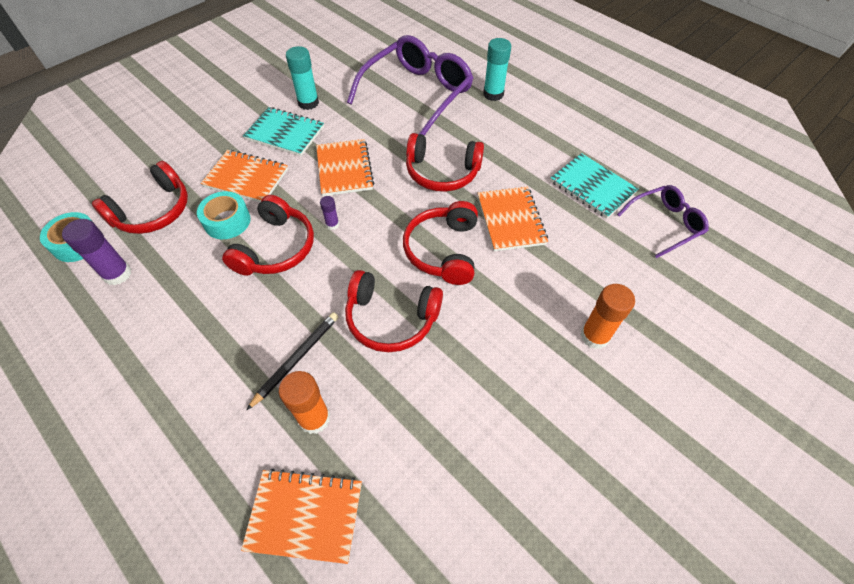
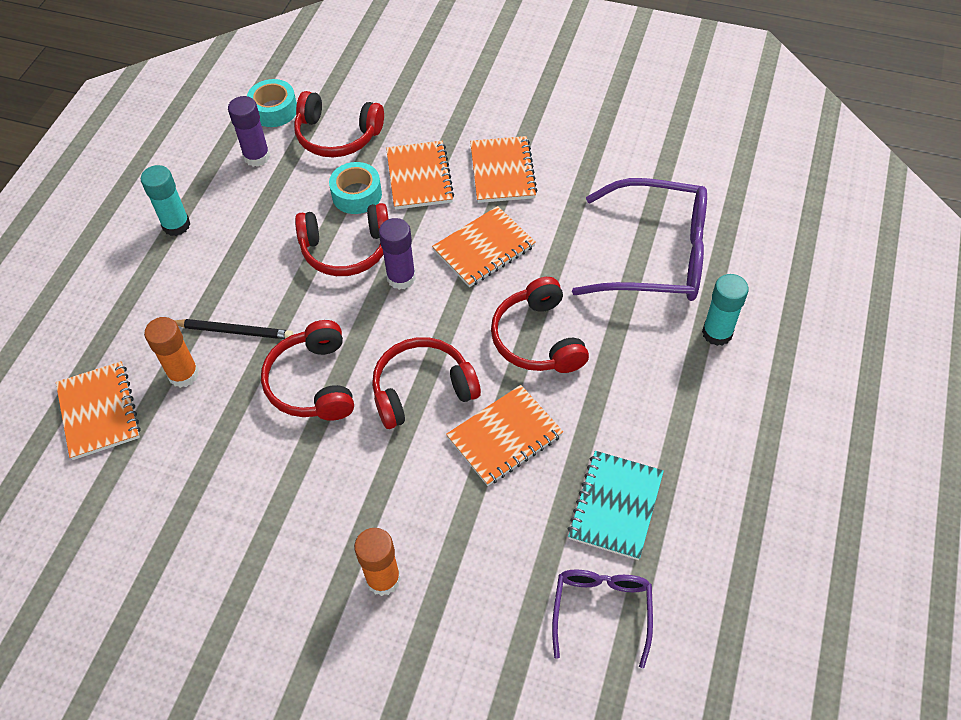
camera: 65 degrees right, 0 degrees up
turquoise notebook [243,107,324,156] -> orange notebook [470,136,538,203]
turquoise glue stick [286,46,319,110] -> turquoise glue stick moved to [141,165,190,236]
purple glue stick [320,196,339,230] -> purple glue stick [379,218,416,290], size x1.87
purple glasses [617,185,709,258] -> purple glasses turned 120 degrees counterclockwise [552,570,653,668]

